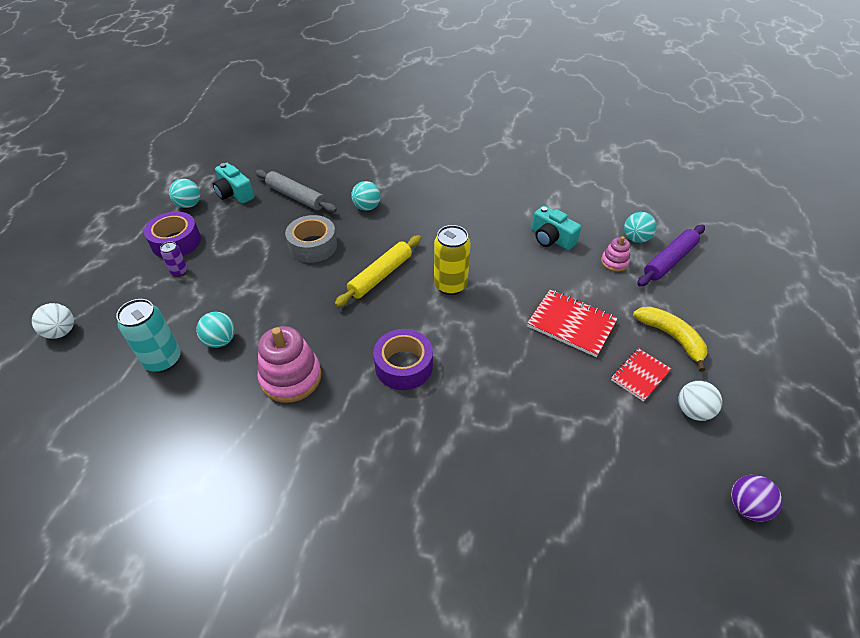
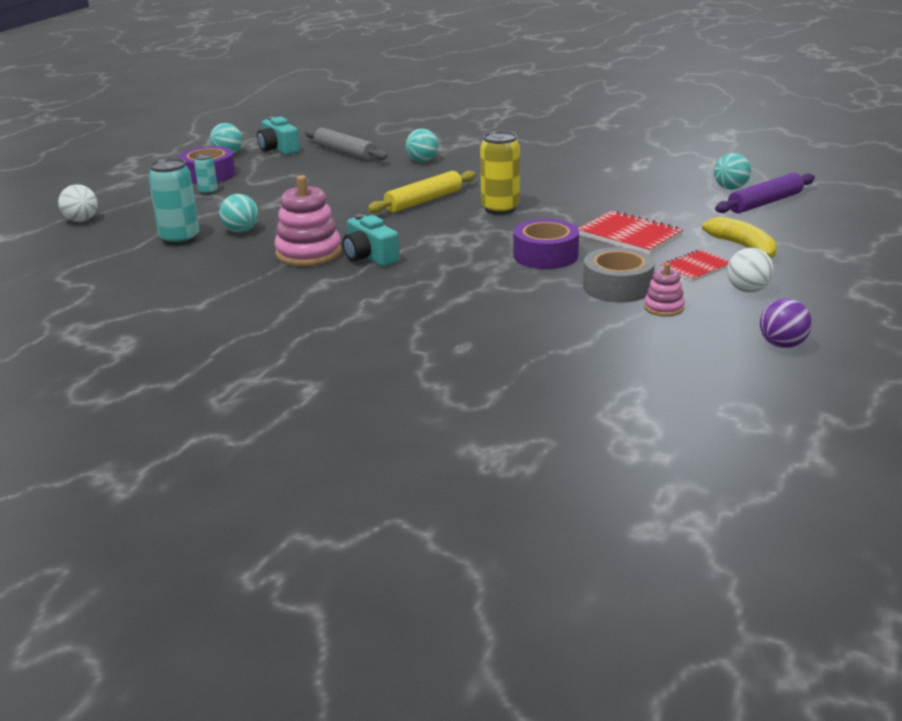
camera: 10 degrees right, 20 degrees down
purple can [160,242,188,277] -> turquoise can [194,154,218,195]
grey tape [285,215,337,263] -> grey tape moved to [583,247,655,303]
purple tape [373,329,433,390] -> purple tape moved to [514,219,579,269]
turquoise camera [532,206,581,250] -> turquoise camera moved to [342,214,400,266]
pink stacking toy [601,236,630,272] -> pink stacking toy moved to [644,263,685,317]

